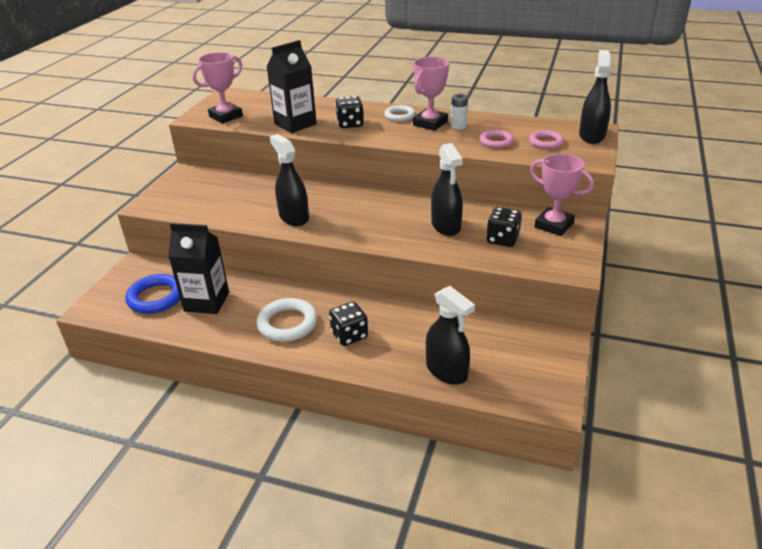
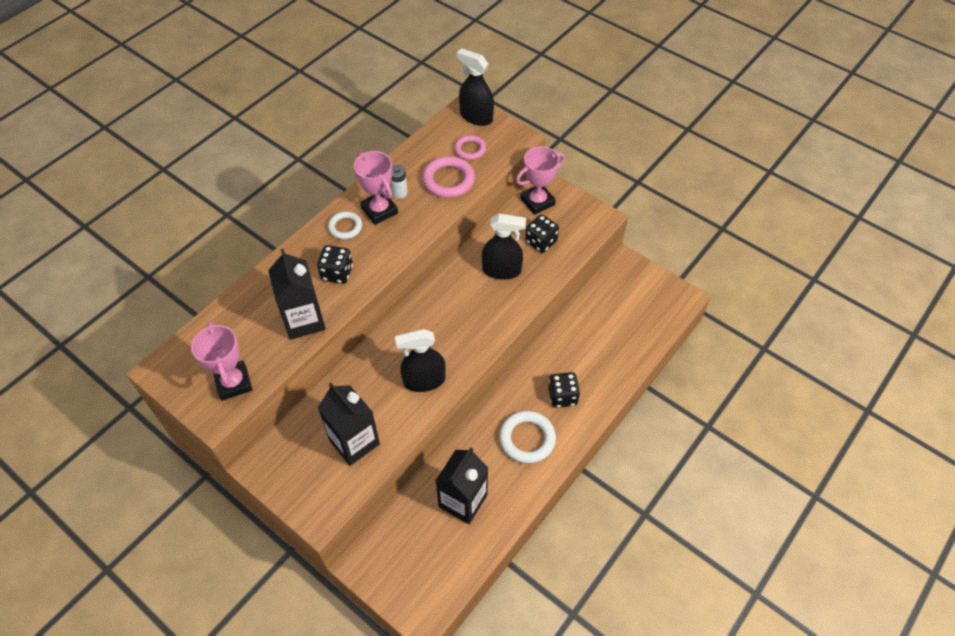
camera: 70 degrees left, 20 degrees up
blue ring [125,274,180,314] -> none
black spray bottle [426,286,475,385] -> none
pink ring [479,130,514,148] -> pink ring [422,156,475,198], size x1.61
none -> black carton [318,383,380,466]

